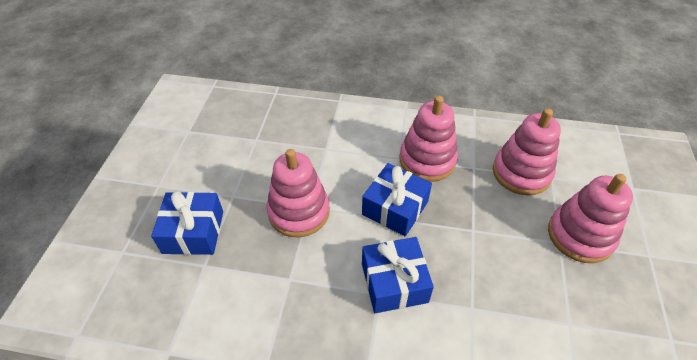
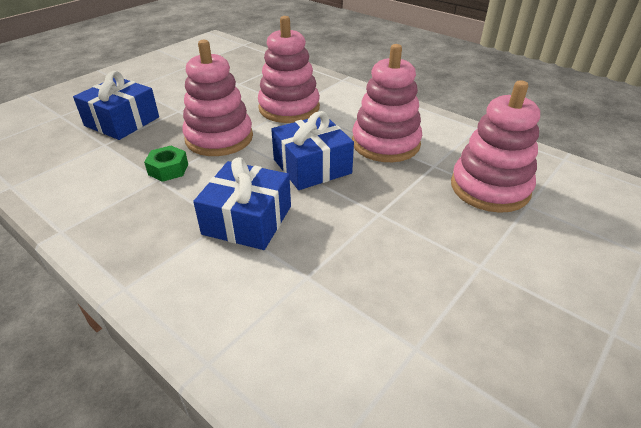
camera: 30 degrees right, 10 degrees down
pink stacking toy [548,174,633,263] -> pink stacking toy moved to [258,16,320,123]
none -> green nut [144,146,188,182]

